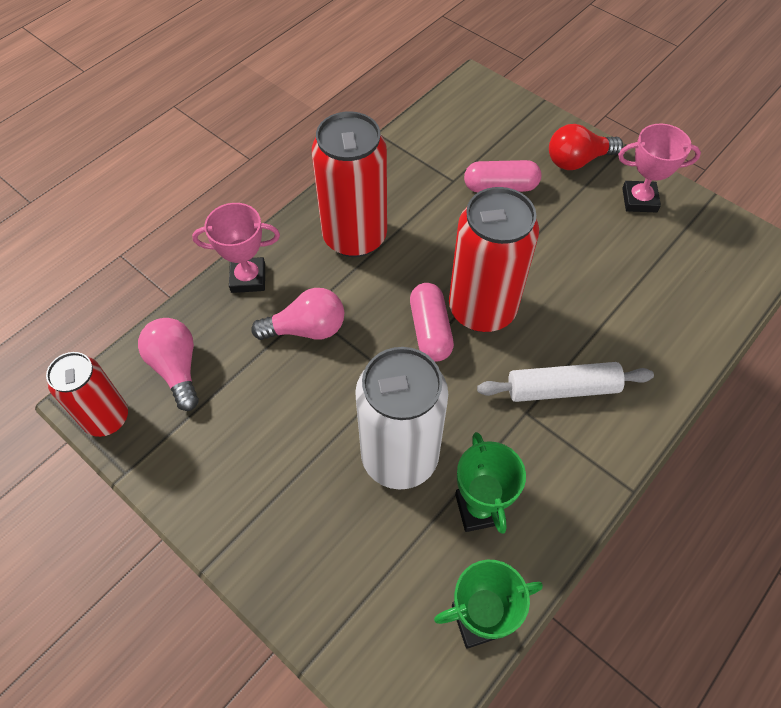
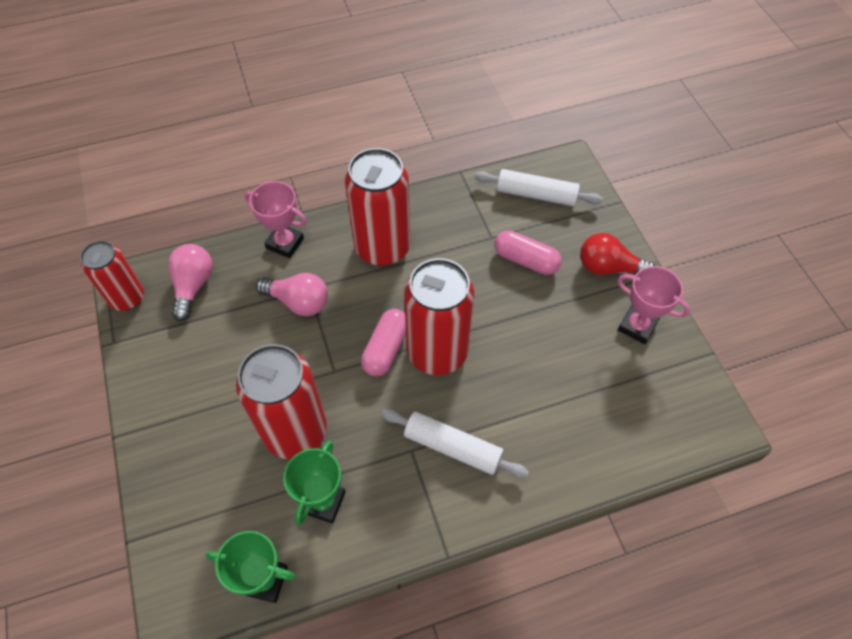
camera: 30 degrees right, 0 degrees up
white can [355,347,448,490] -> red can [236,344,327,459]
none -> white rolling pin [475,169,603,206]

